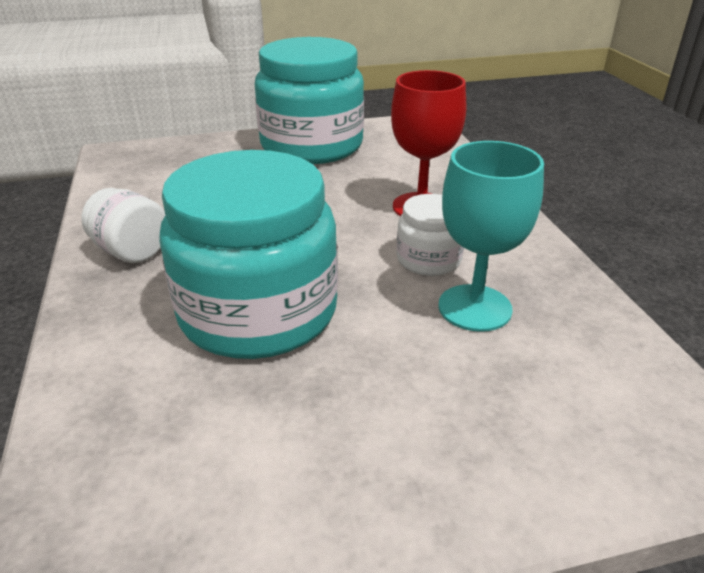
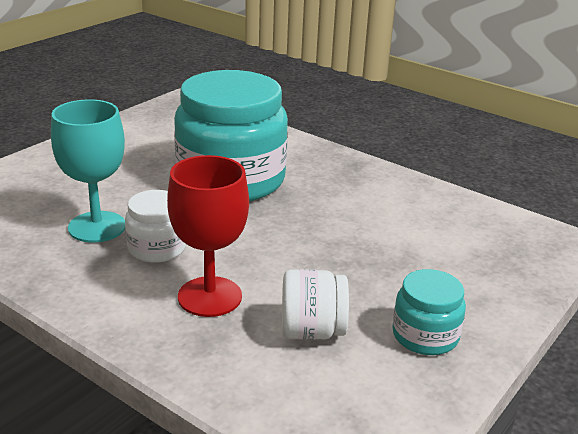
camera: 140 degrees right, 5 degrees down
white jar [81,188,165,263] -> white jar moved to [282,269,349,340]
turquoise jar [255,37,364,164] -> turquoise jar [392,269,466,355], size x0.46

